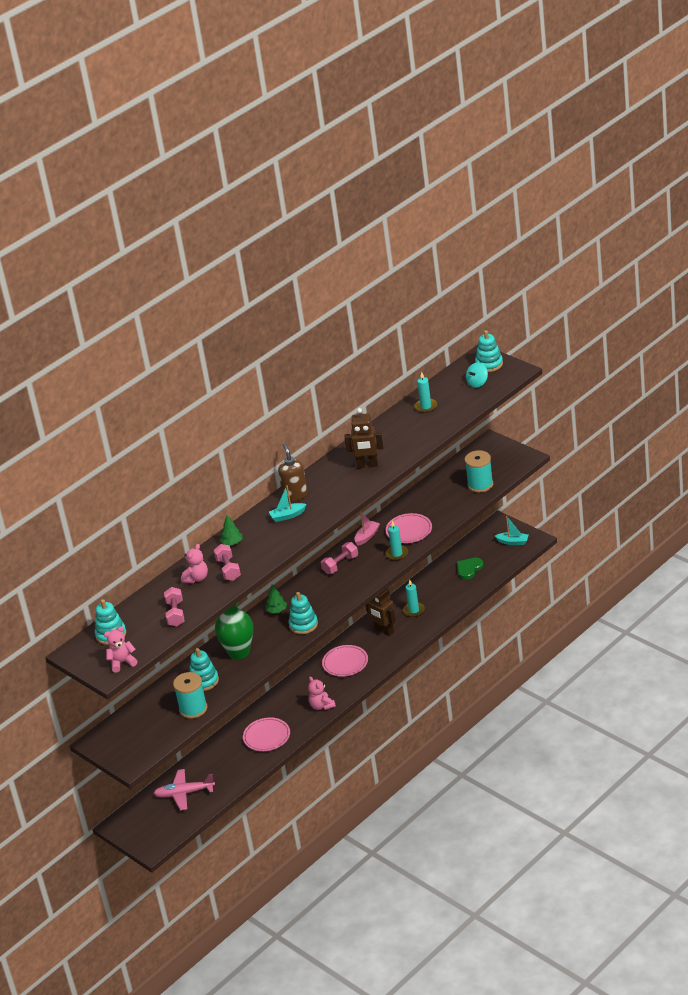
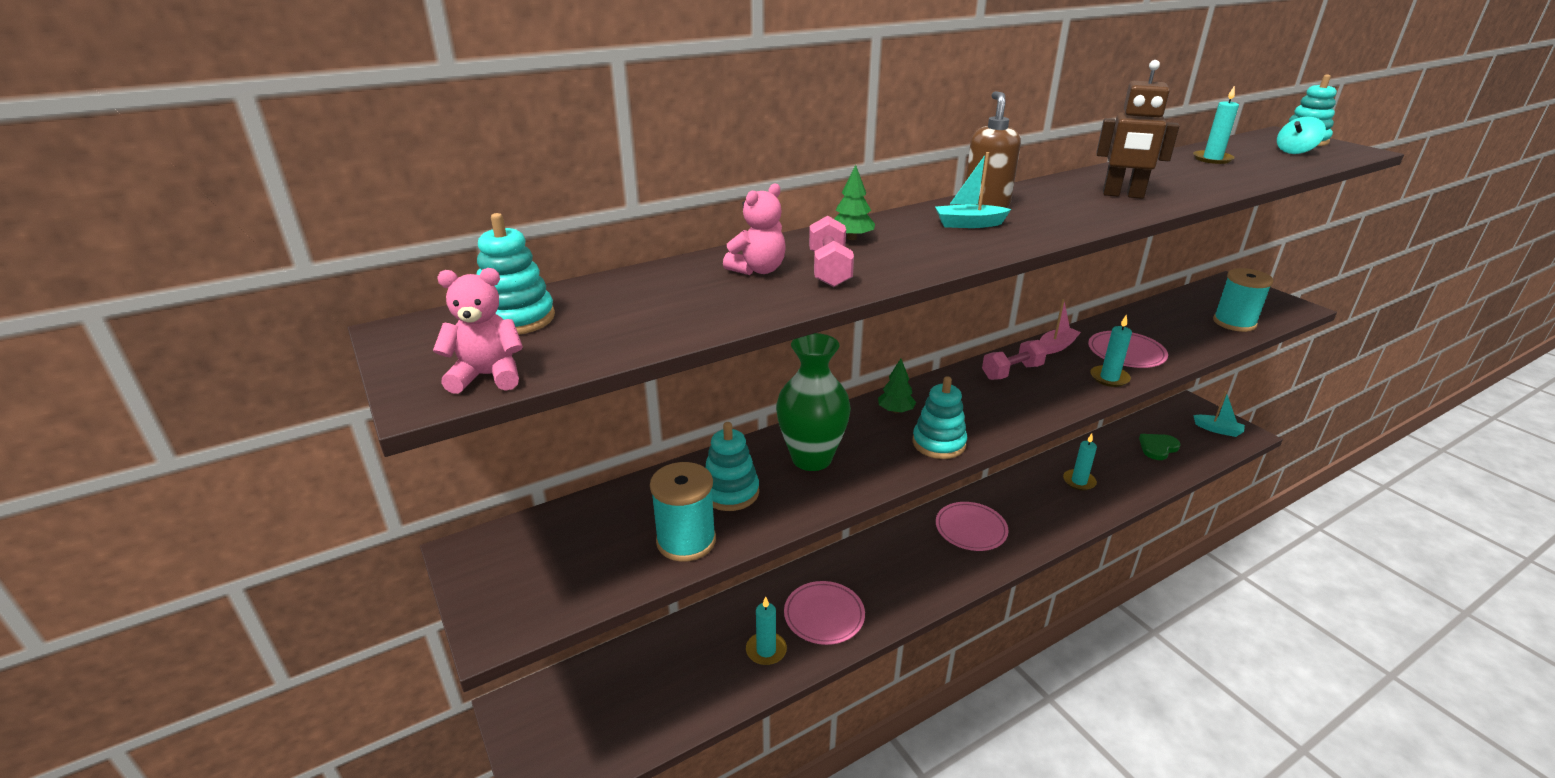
camera: 10 degrees right, 5 degrees down
pink plane [153,769,215,810] -> none
pink dumbbell [164,587,184,627] -> none
pink teddy bear [308,676,336,710] -> none
brown robot [366,588,396,636] -> none
none -> turquoise candle [746,597,787,665]

